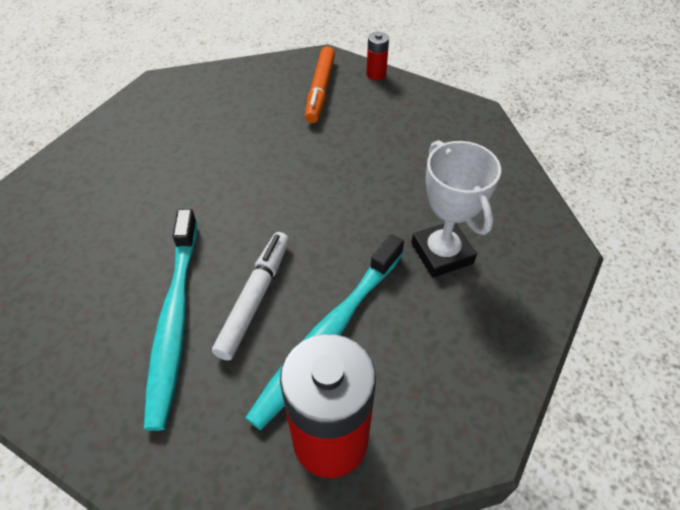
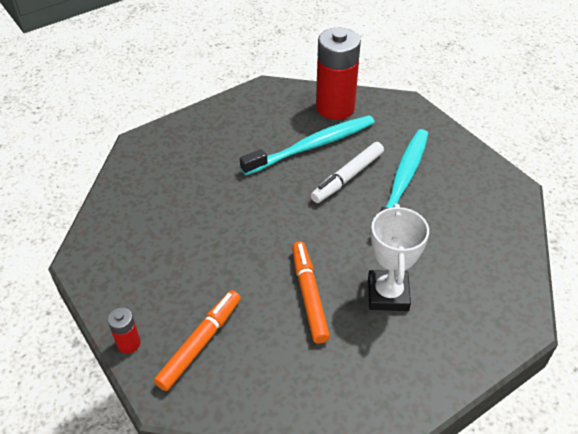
camera: 155 degrees left, 5 degrees down
white trophy [411,140,501,278] -> white trophy moved to [368,204,429,311]
none -> orange marker [292,241,330,344]

